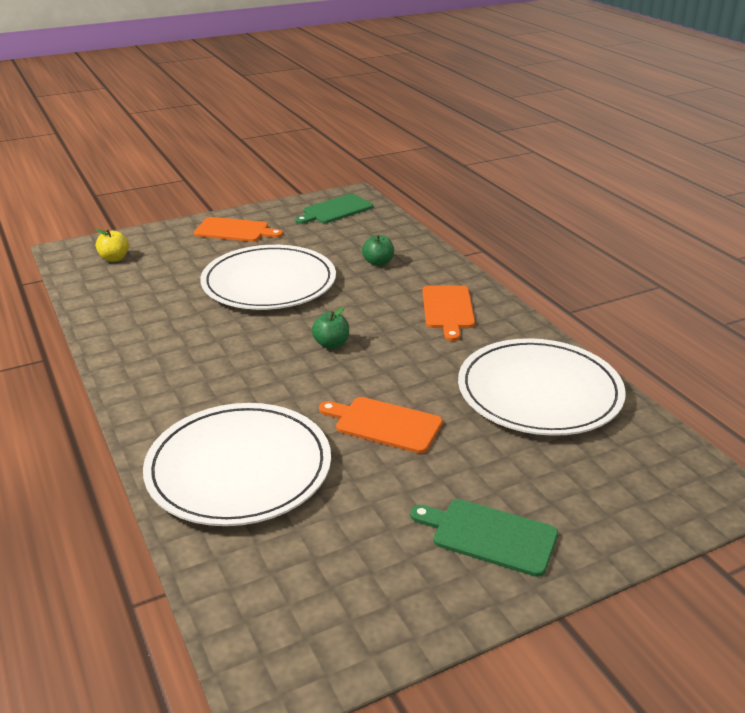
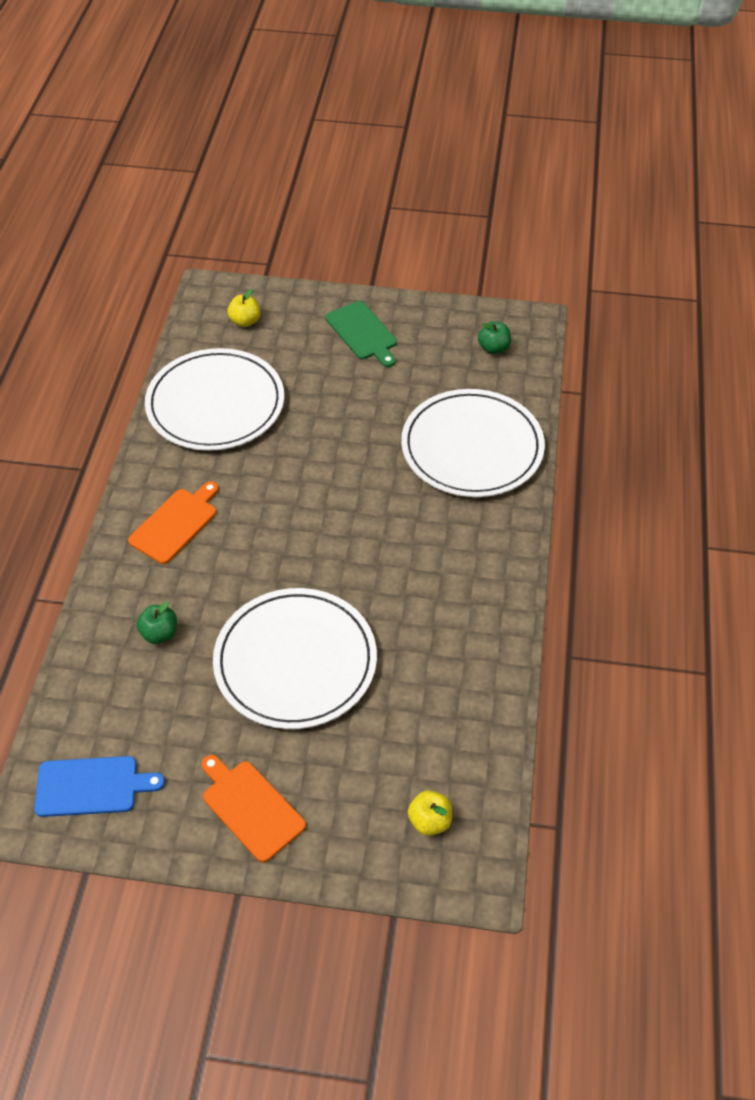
camera: 145 degrees left, 20 degrees up
green cutting board [295,194,373,224] -> blue cutting board [34,756,165,817]
green apple [312,307,349,349] -> green apple moved to [478,321,511,354]
orange cutting board [319,397,443,454] -> none
none -> yellow apple [227,289,260,327]

